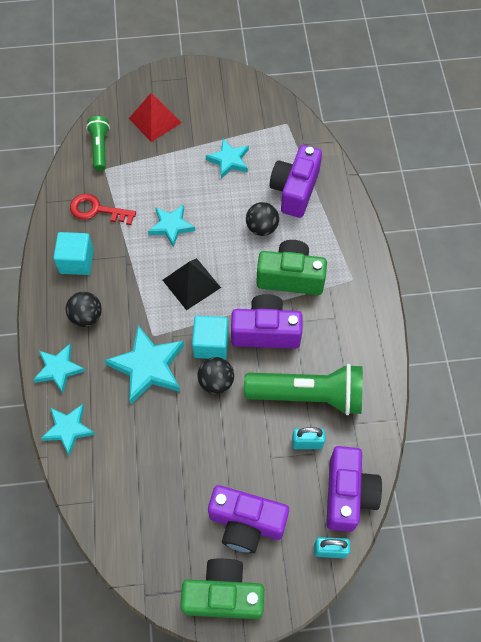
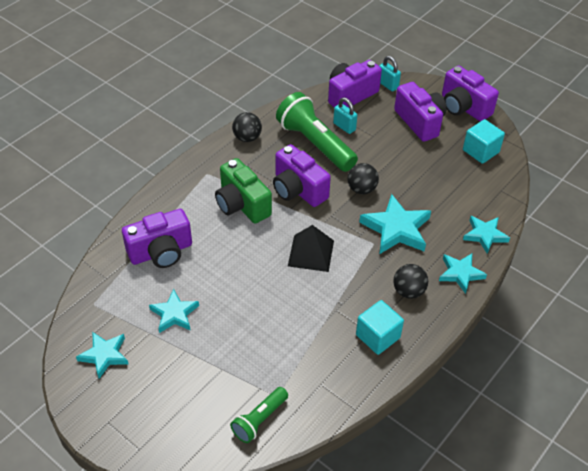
camera: 135 degrees left, 15 degrees down
red key [70,194,136,225] -> none
red pyramid [129,93,182,142] -> none
turquoise star [148,205,195,247] -> turquoise star moved to [76,332,129,379]
green camera [180,558,264,619] -> purple camera [442,65,499,122]
turquoise cube [192,316,229,359] -> turquoise cube moved to [463,119,505,164]
black ball [246,202,279,236] -> black ball moved to [232,112,262,142]

